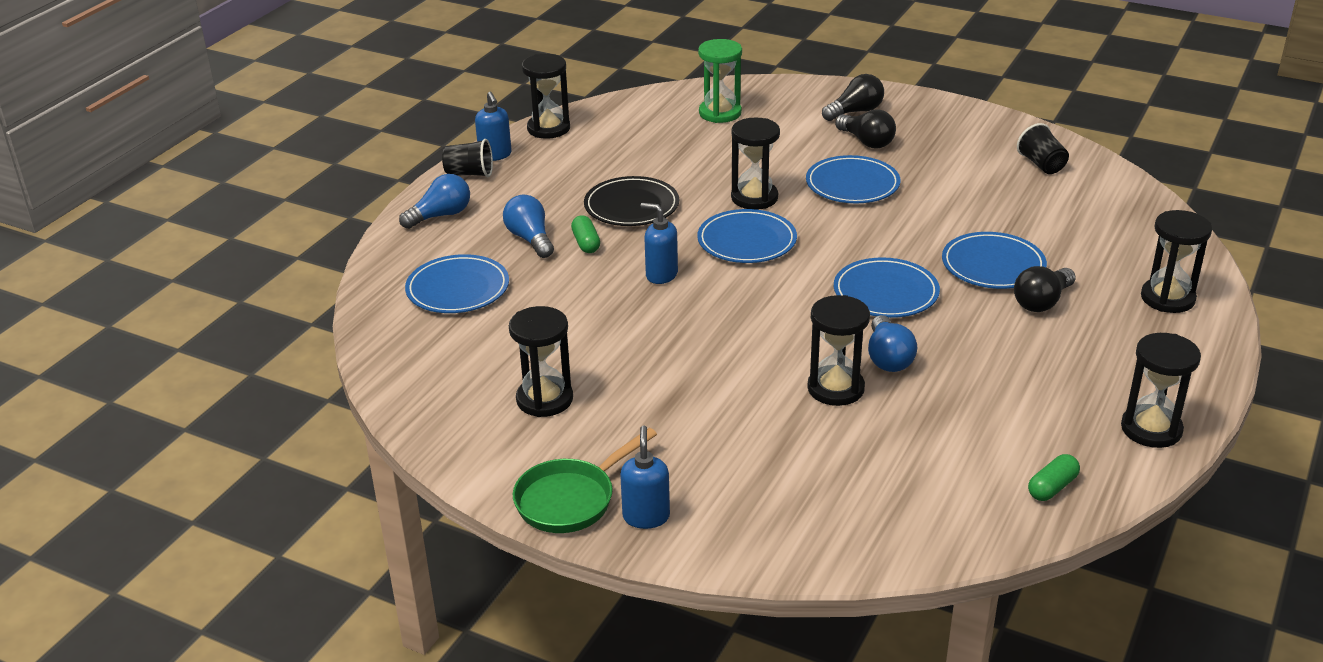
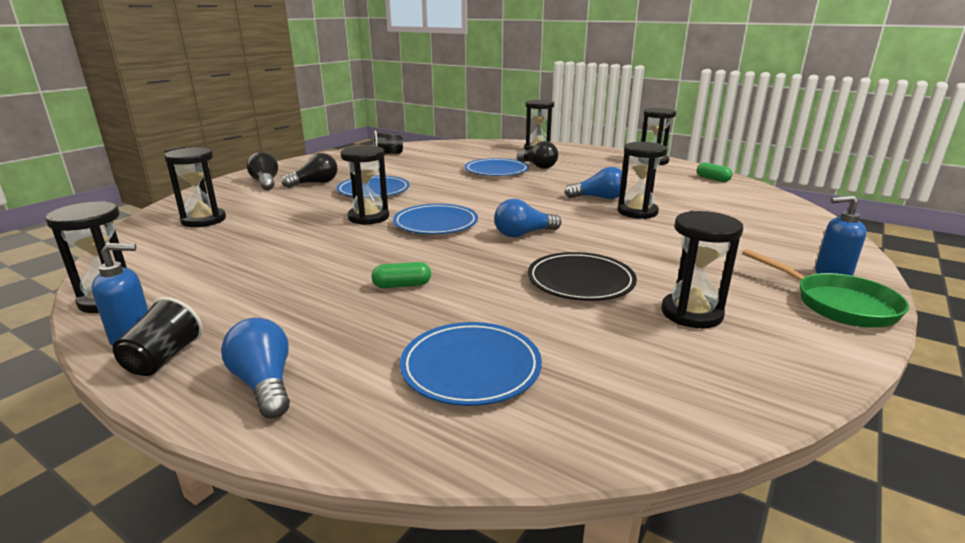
camera: 85 degrees left, 10 degrees down
blue light bulb [503,195,554,258] -> blue light bulb moved to [494,199,561,237]
black plate [584,176,679,226] -> black plate moved to [528,252,637,301]
blue soap dispenser [641,203,678,284] -> none
green hourglass [698,39,742,123] -> black hourglass [164,147,226,227]
blue plate [834,257,940,318] -> none

